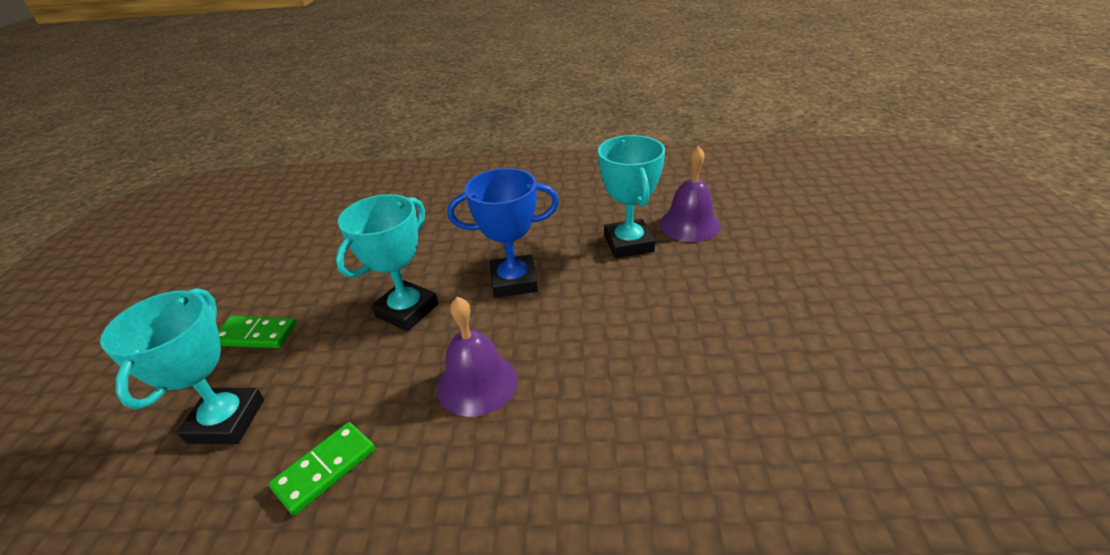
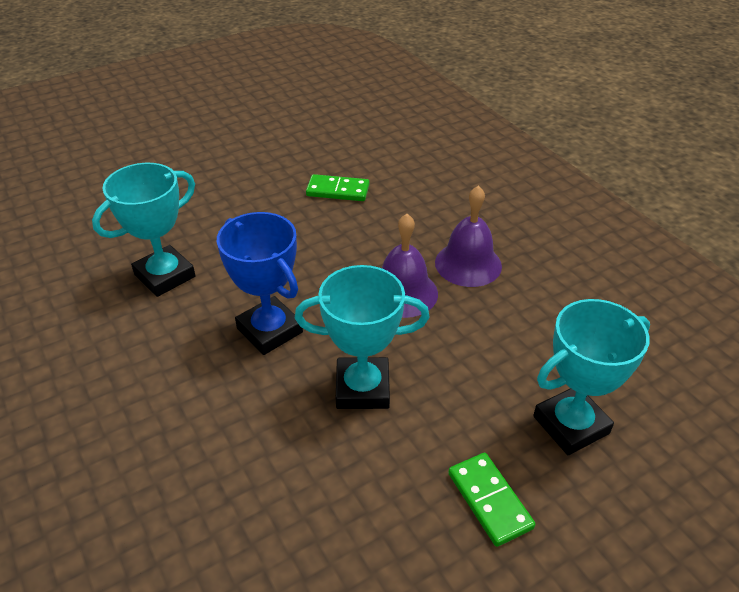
camera: 125 degrees left, 5 degrees up
green domino [268,422,375,515] -> green domino moved to [306,174,369,201]
purple bell [660,146,721,242] -> purple bell moved to [435,185,502,287]

